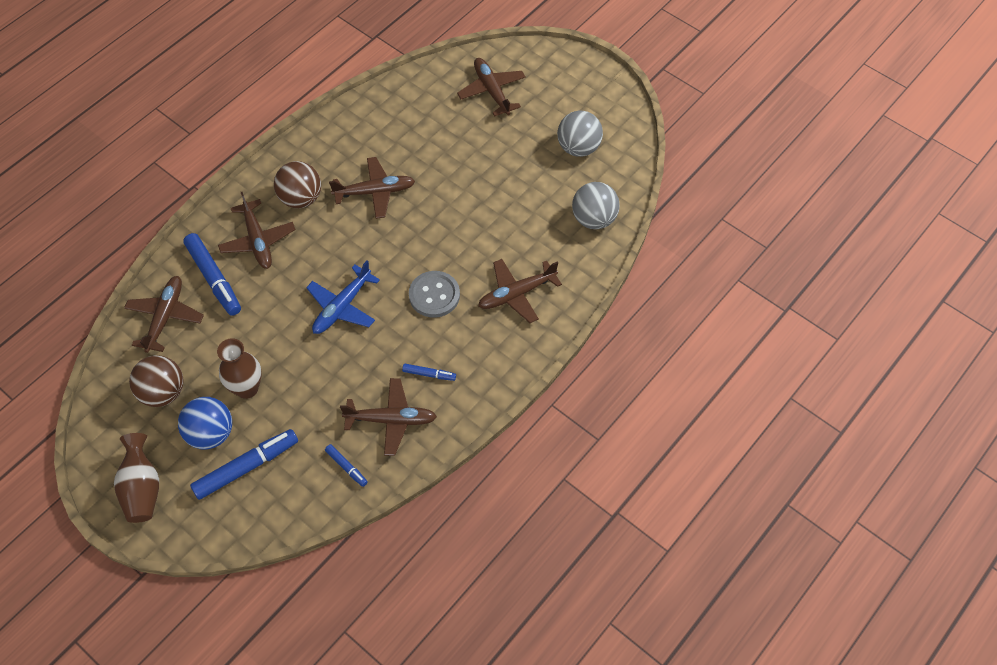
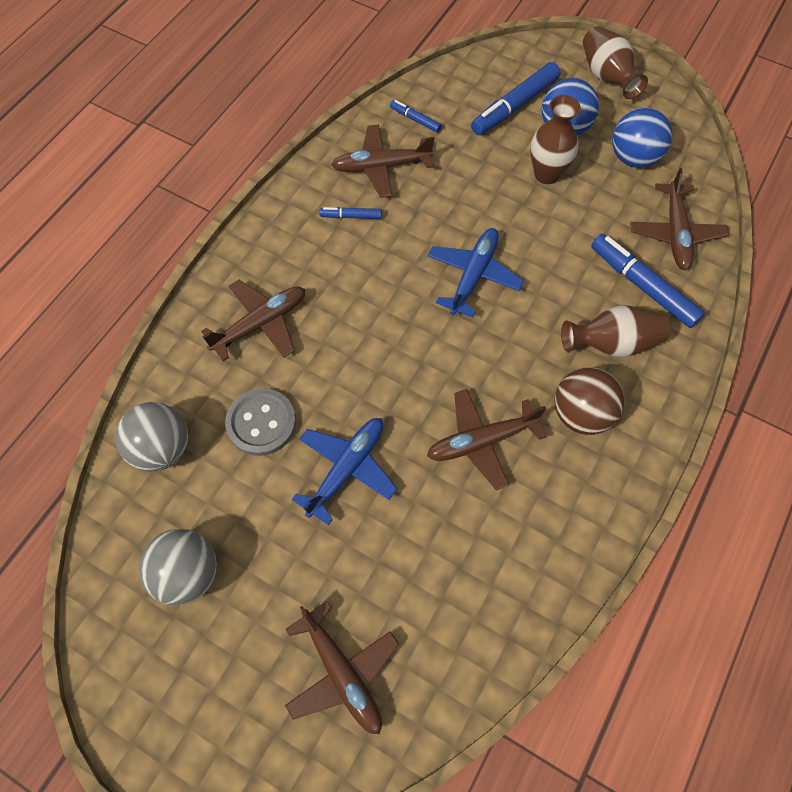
camera: 170 degrees right, 5 degrees up
brown ball [129,355,183,407] -> blue ball [612,107,672,168]
brown plane [218,192,296,269] -> brown vase [561,305,670,357]
grey button [409,271,460,318] -> grey button moved to [225,388,296,456]
none -> blue plane [292,418,397,525]

